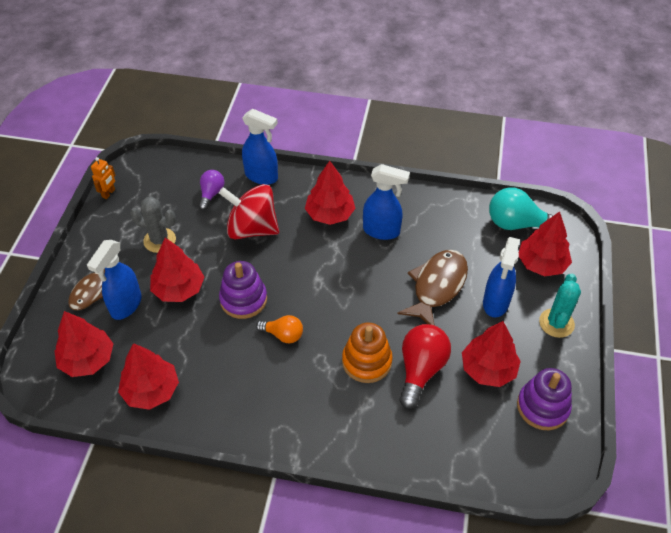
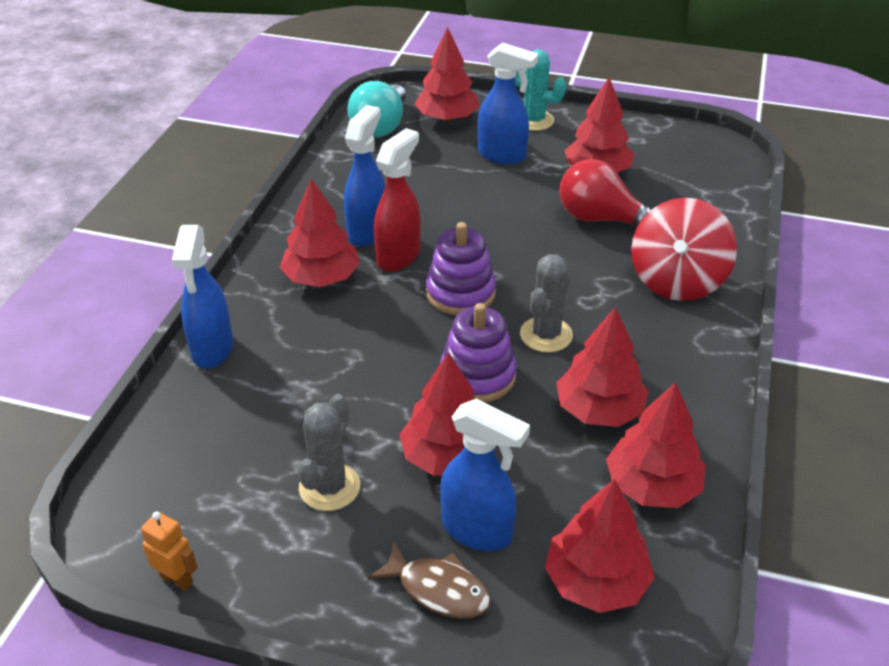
camera: 85 degrees left, 10 degrees down
purple light bulb [199,170,224,210] -> none
red spinning top [219,184,279,239] -> red spinning top moved to [631,198,737,301]
blue spray bottle [242,109,278,185] -> blue spray bottle turned 150 degrees clockwise [172,225,233,368]
orange light bulb [256,315,303,343] -> grey cactus [520,254,573,353]
orange stacking toy [342,323,393,383] -> none
brown fish [397,250,468,325] -> none
purple stacking toy [517,368,572,430] -> purple stacking toy moved to [426,222,496,315]
none -> red spray bottle [374,128,421,272]
none -> red tree [556,307,649,427]

